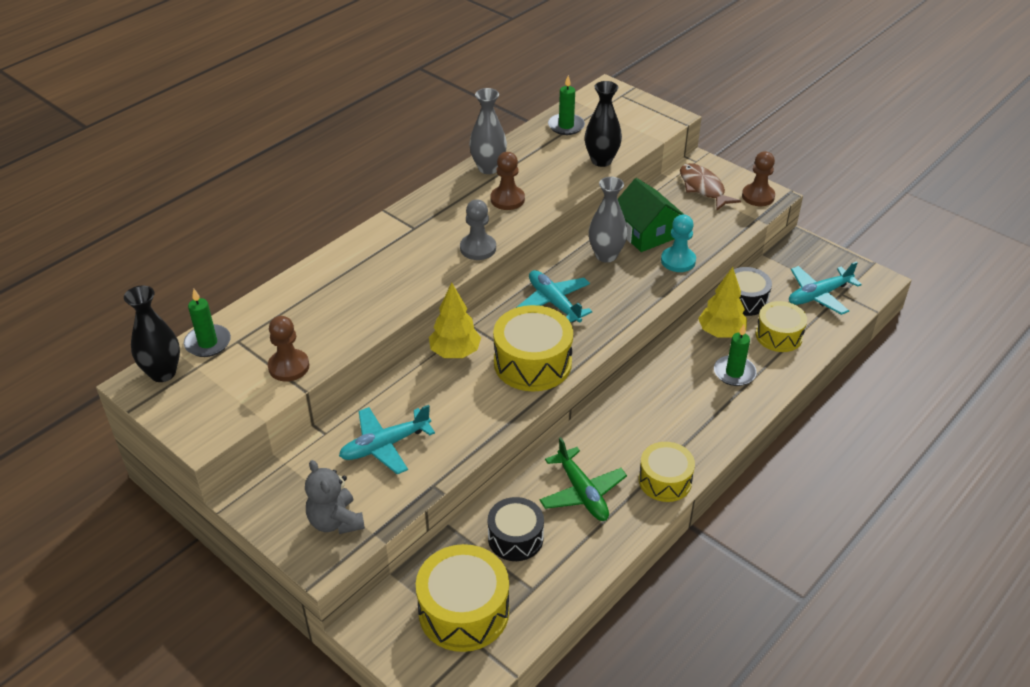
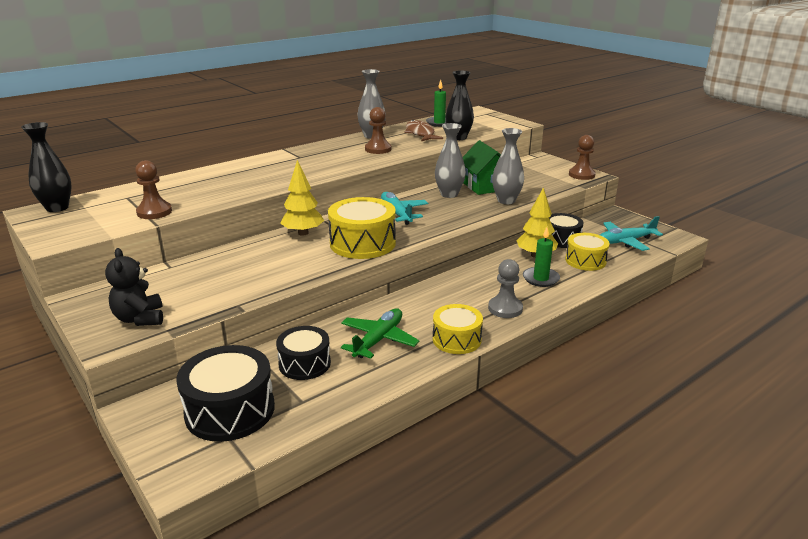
camera: 10 degrees right, 15 degrees down
green candle [184,289,231,357] -> none
grey teddy bear [305,460,365,534] -> black teddy bear [105,248,163,326]
turquoise plane [339,405,435,474] -> none
yellow drum [416,544,509,652] -> black drum [176,345,275,442]
grey pawn [460,200,496,260] -> grey pawn moved to [488,259,523,318]
green plane [540,437,627,521] -> green plane turned 135 degrees counterclockwise [341,308,420,359]
turquoise pawn [661,215,696,272] -> grey vase [492,128,524,204]
brown fish [680,163,741,210] -> brown fish moved to [404,120,443,141]

